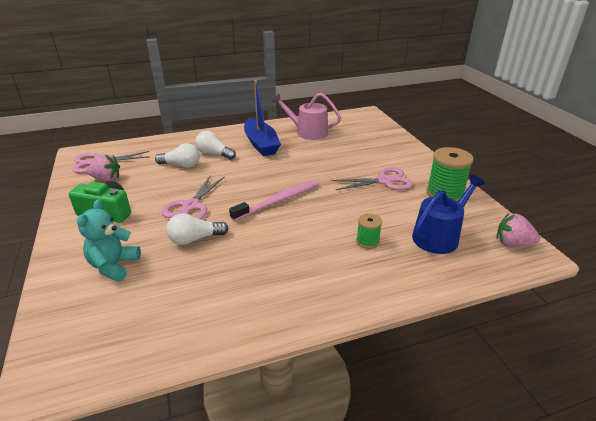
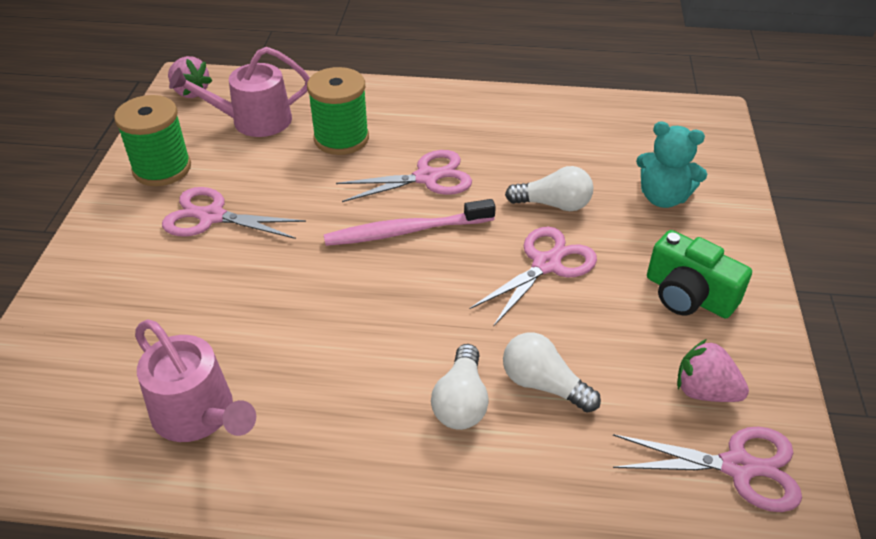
camera: 155 degrees left, 10 degrees up
turquoise teddy bear [77,199,141,282] -> turquoise teddy bear turned 75 degrees clockwise [636,121,707,208]
white light bulb [195,131,236,159] -> white light bulb turned 45 degrees clockwise [431,344,489,430]
blue boat [244,80,281,156] -> none
green spool [356,213,382,249] -> green spool [307,67,369,155], size x1.84
blue watering can [412,175,485,254] -> pink watering can [169,47,310,137]
none -> pink scissors [336,150,472,202]

